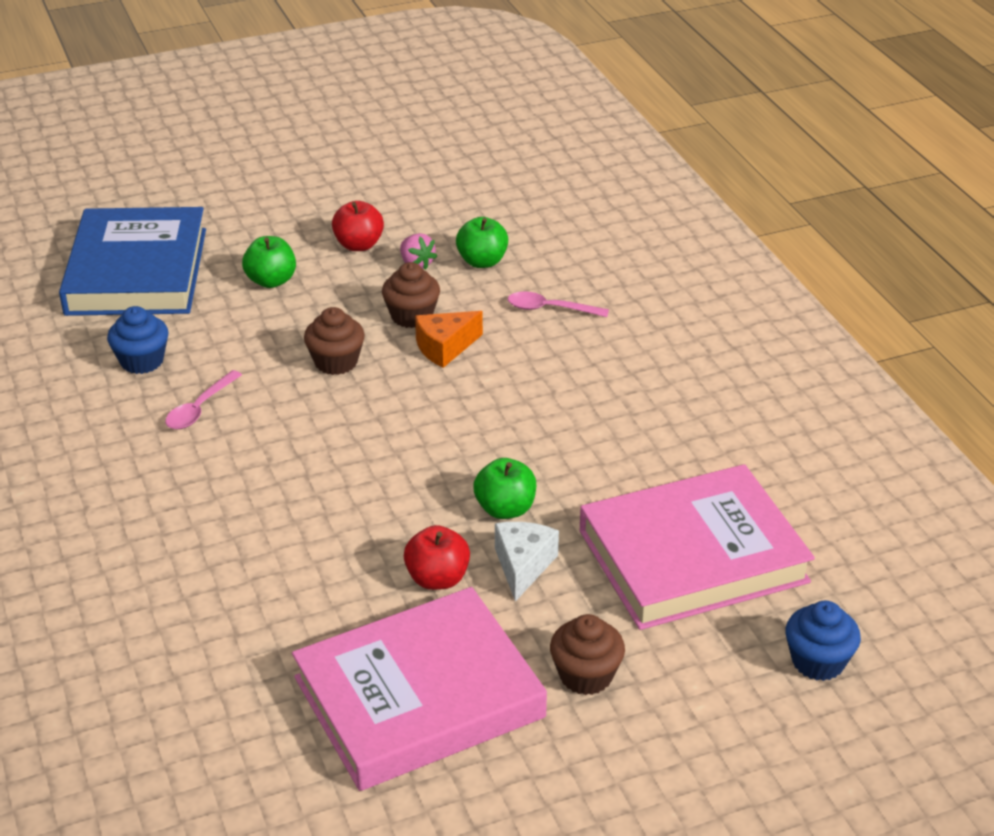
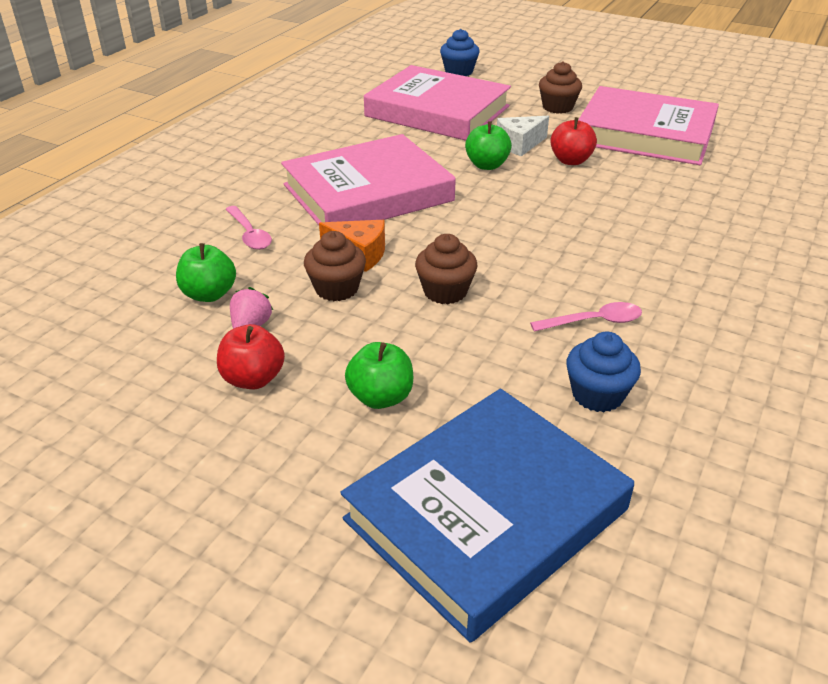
camera: 130 degrees left, 0 degrees up
none -> pink book [281,134,456,225]

